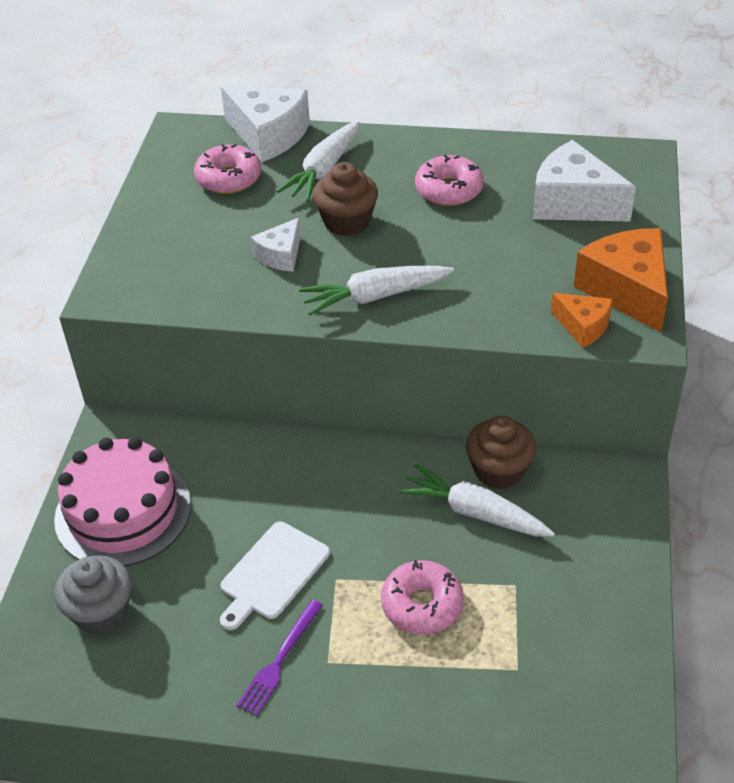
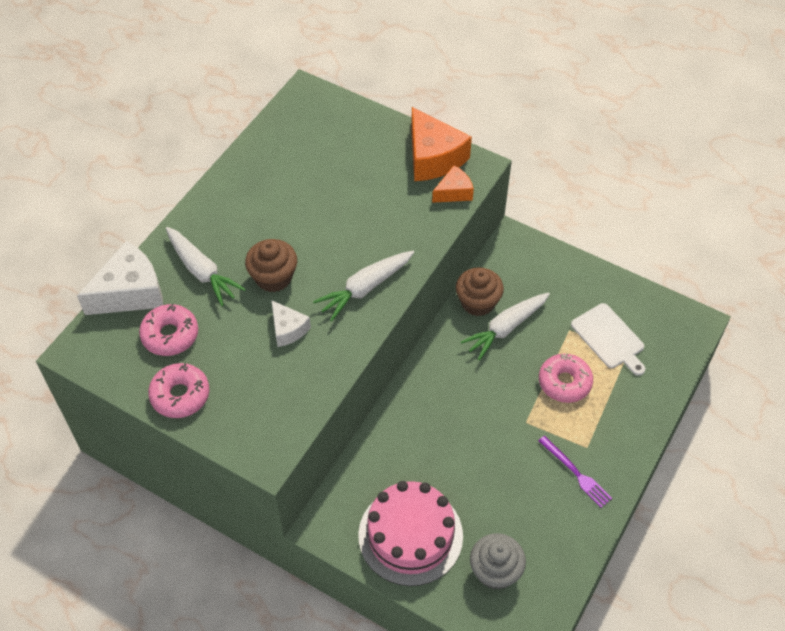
camera: 70 degrees left, 10 degrees up
white cutting board [220,522,330,630] -> white cutting board moved to [571,303,646,376]
white carrot [299,266,454,315] -> white carrot turned 45 degrees clockwise [313,251,414,321]
pink donut [415,155,484,206] -> pink donut moved to [148,363,209,418]
white cheese [533,140,636,222] -> none
orange cheese [574,228,668,332] -> orange cheese turned 120 degrees counterclockwise [411,107,472,181]

